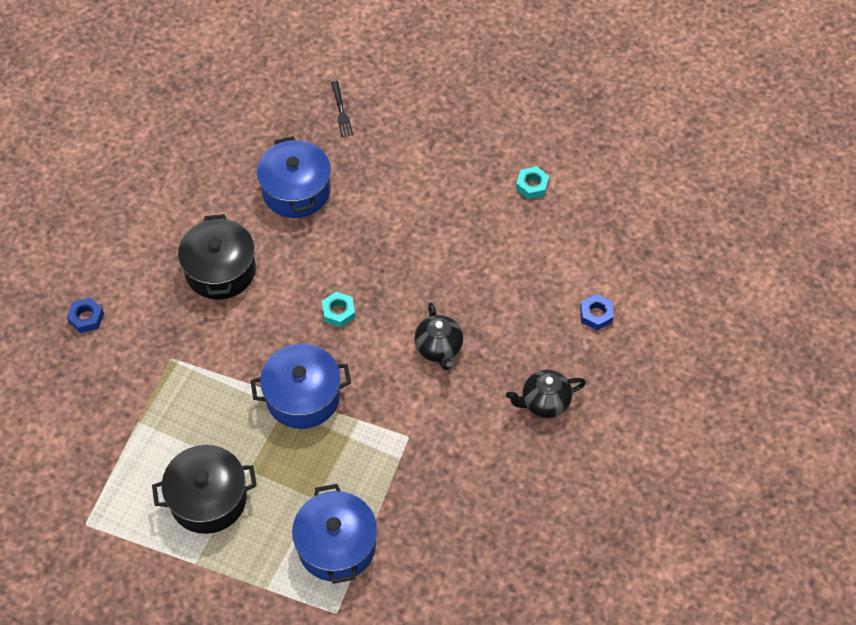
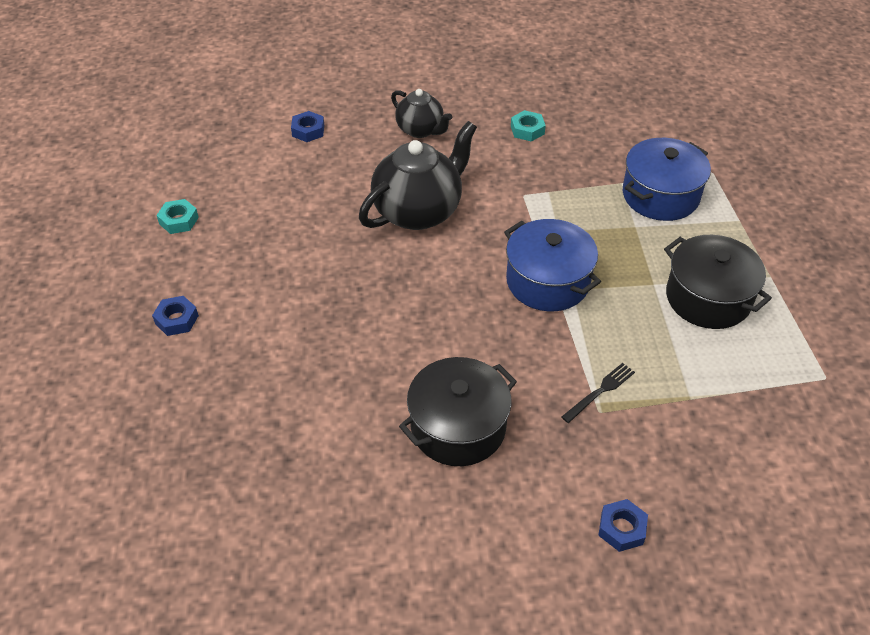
camera: 120 degrees left, 10 degrees down
blue pot [257,136,331,218] -> none
turquoise nut [322,292,355,327] -> turquoise nut moved to [511,110,546,142]
black fork [331,81,353,137] -> black fork moved to [562,363,635,423]
black teapot [414,302,463,370] -> black teapot [359,121,477,230], size x1.71
none -> blue nut [152,296,199,336]

